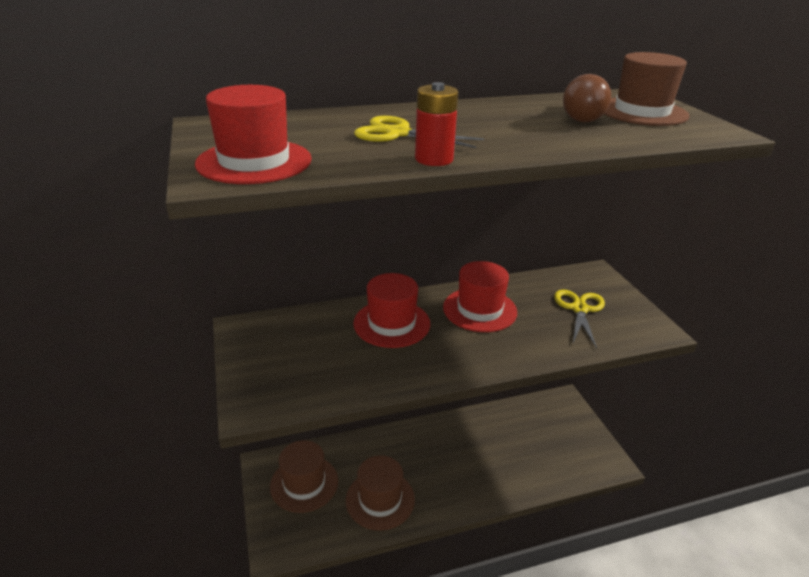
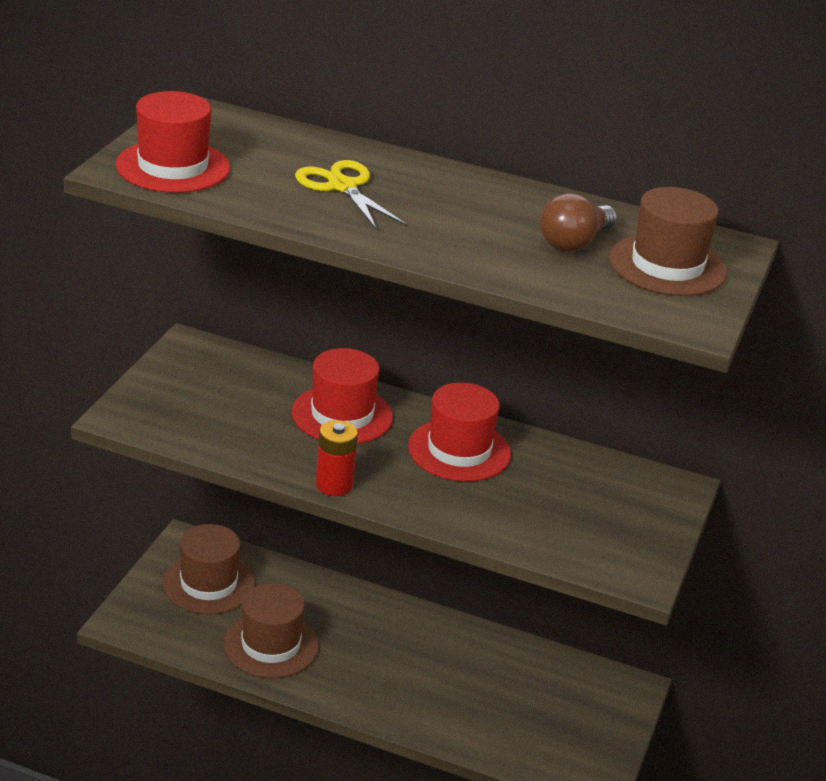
camera: 35 degrees right, 0 degrees up
red battery [415,82,458,166] -> red battery moved to [315,420,358,496]
yellow scissors [554,289,605,348] -> none

